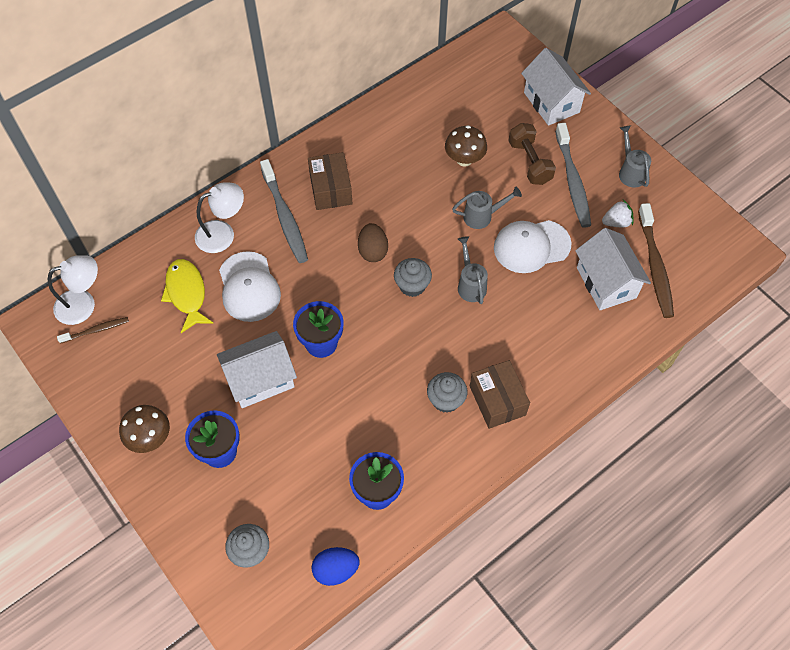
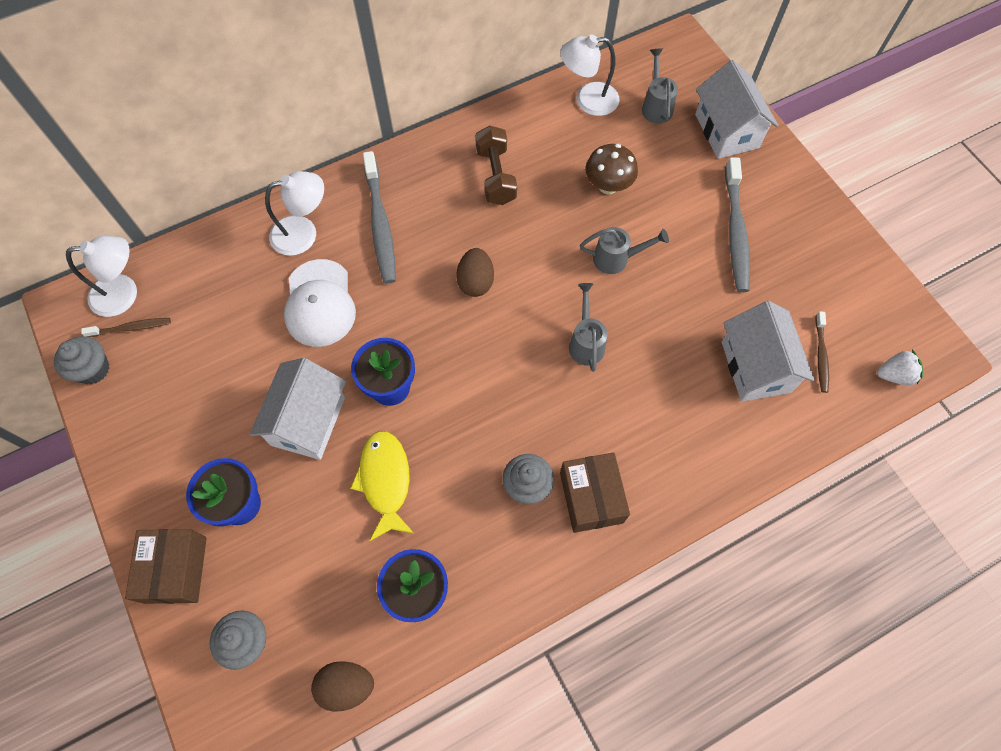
camera: 10 degrees right, 5 degrees up
brown mushroom [119,405,170,453] -> none
yellow fish [161,259,214,333] -> yellow fish moved to [350,431,414,541]
white house [217,331,297,408] -> white house turned 60 degrees counterclockwise [250,358,346,460]
brown box [308,152,352,210] -> brown box moved to [125,529,207,604]
blue egg [311,547,360,586] -> brown egg [311,661,374,712]
grey cupcake [394,258,432,297] -> grey cupcake moved to [54,336,109,384]
white cap [494,220,572,273] -> none
brown dumbbell [508,123,556,185] -> brown dumbbell moved to [475,126,517,205]
white strawberry [602,200,633,227] -> white strawberry moved to [877,349,923,386]
grey watering can [619,125,651,187] -> grey watering can moved to [642,48,678,124]
brown toothbrush [638,203,674,318] -> brown toothbrush [816,311,829,393], size x0.54
none -> white lamp [560,35,620,116]

